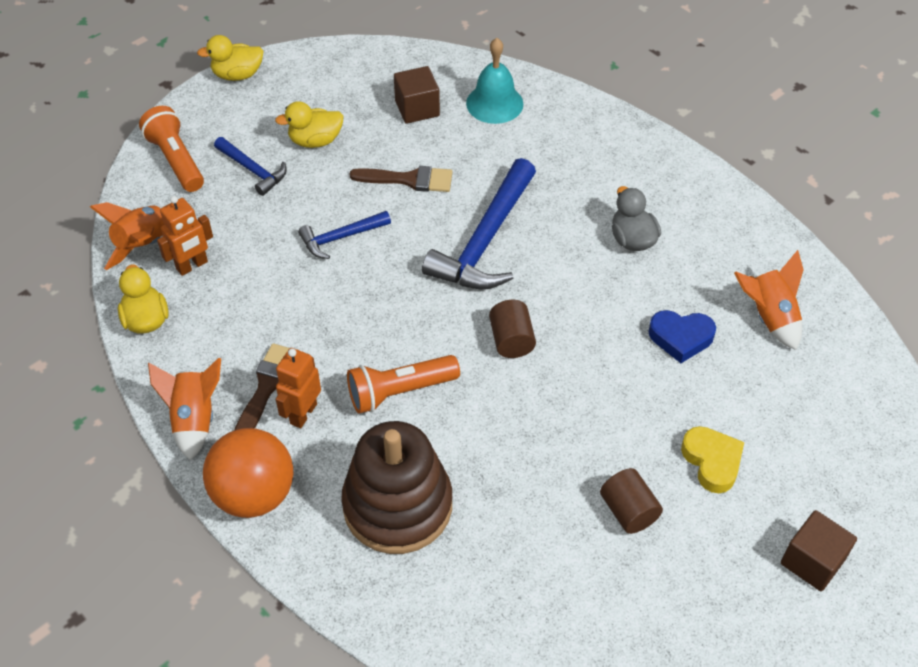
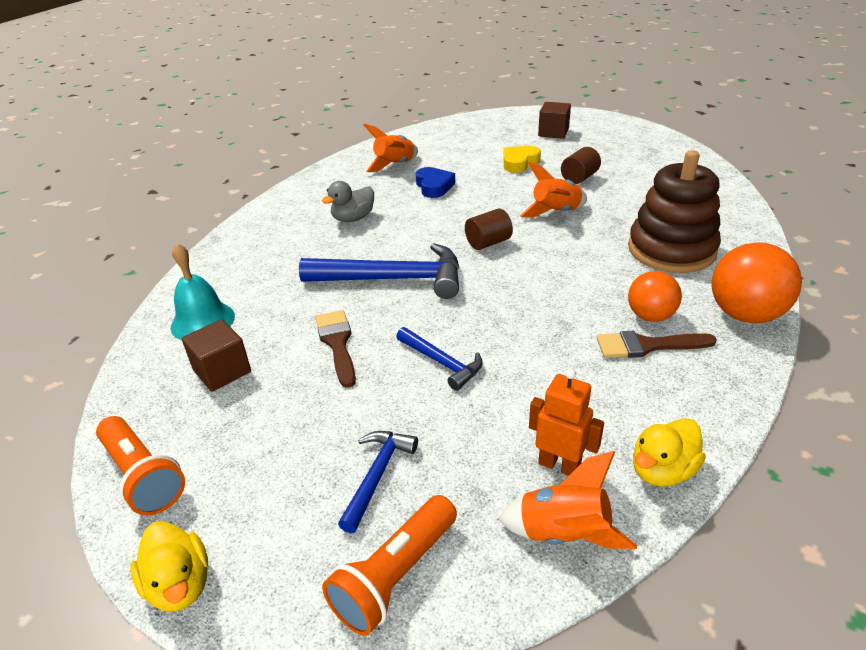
camera: 110 degrees left, 15 degrees down
orange rocket [148,358,221,460] -> orange rocket moved to [520,162,587,217]
yellow duck [275,101,343,148] -> none
orange robot [276,348,321,428] -> orange ball [628,271,682,322]
orange flashlight [347,355,460,414] -> orange flashlight moved to [96,416,185,515]

